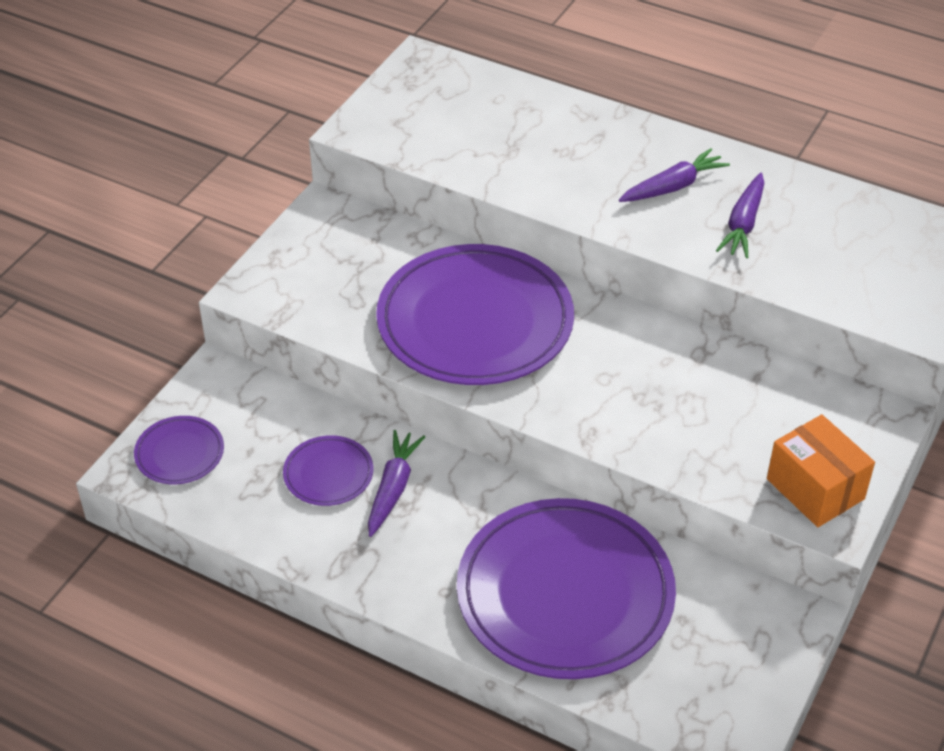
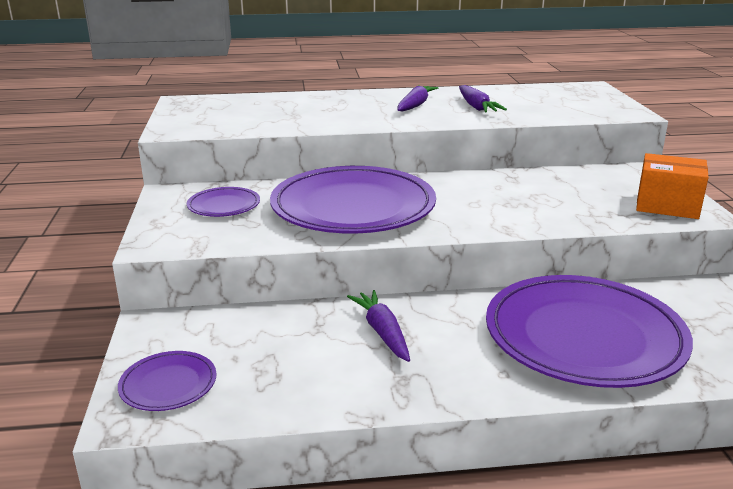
camera: 35 degrees left, 20 degrees down
purple plate [283,435,374,506] -> purple plate moved to [187,187,260,217]

